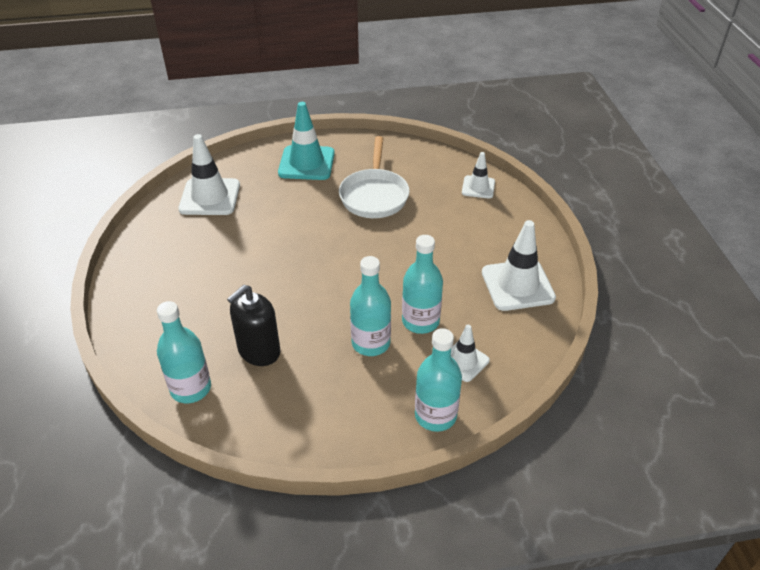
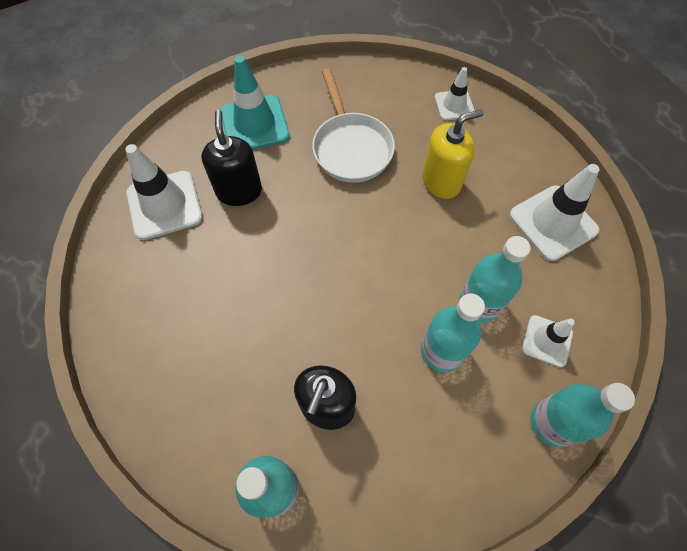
camera: 20 degrees left, 20 degrees up
none -> black soap dispenser [201,110,262,206]
none -> yellow soap dispenser [422,109,484,199]

